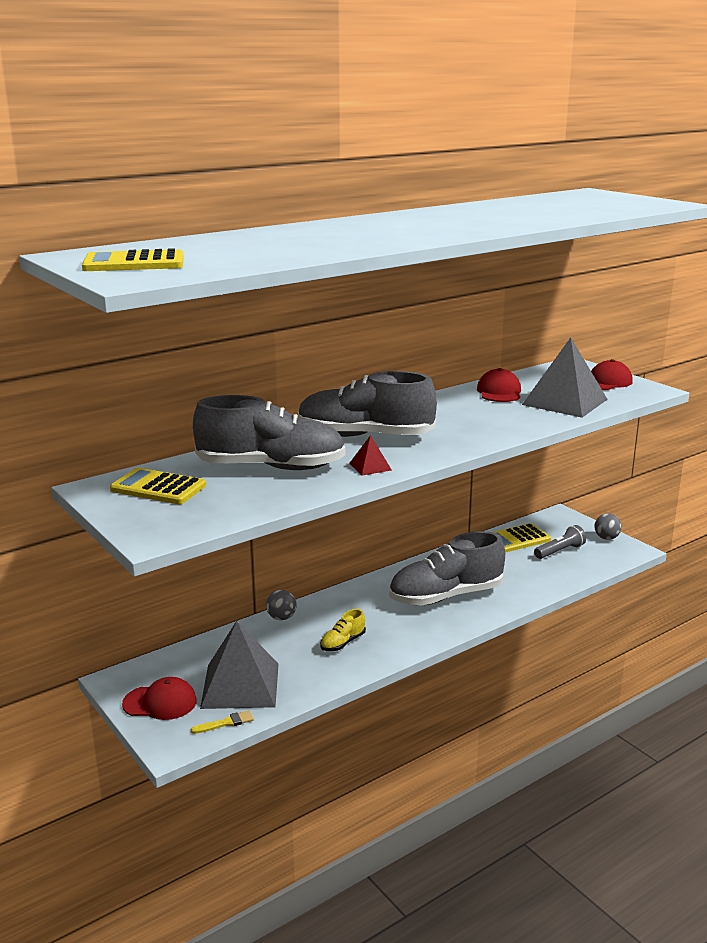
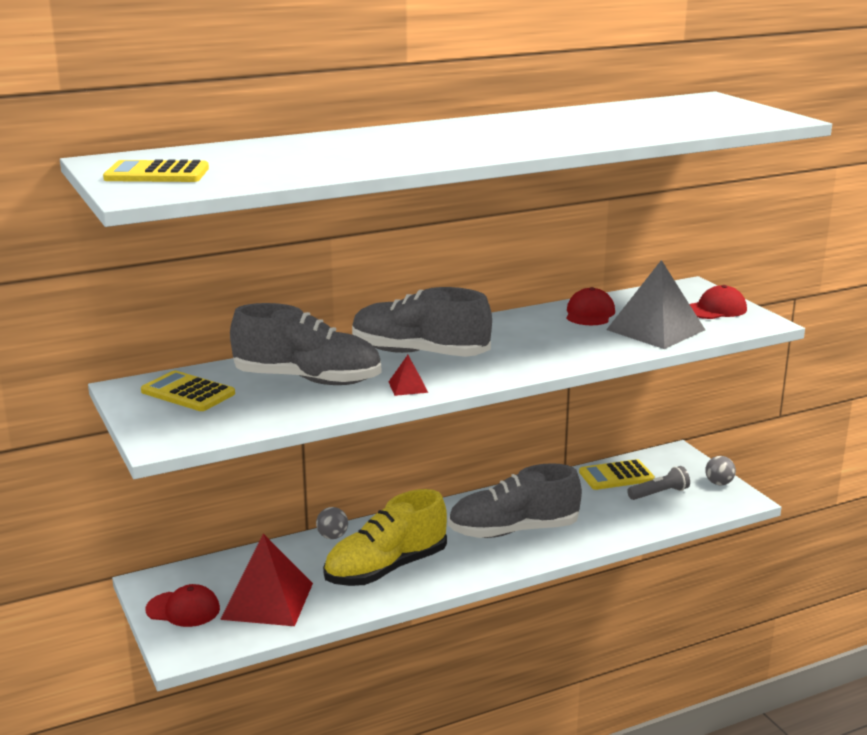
camera: 10 degrees right, 0 degrees up
yellow brush [191,710,254,734] -> none
grey pyramid [200,621,279,709] -> red pyramid [220,534,313,626]
yellow shoe [320,609,366,651] -> yellow shoe [323,489,447,586], size x2.32

